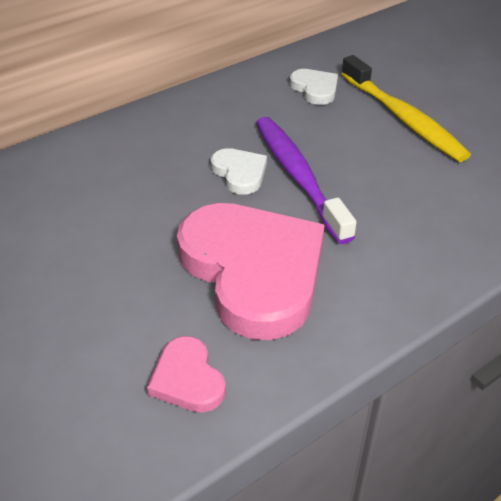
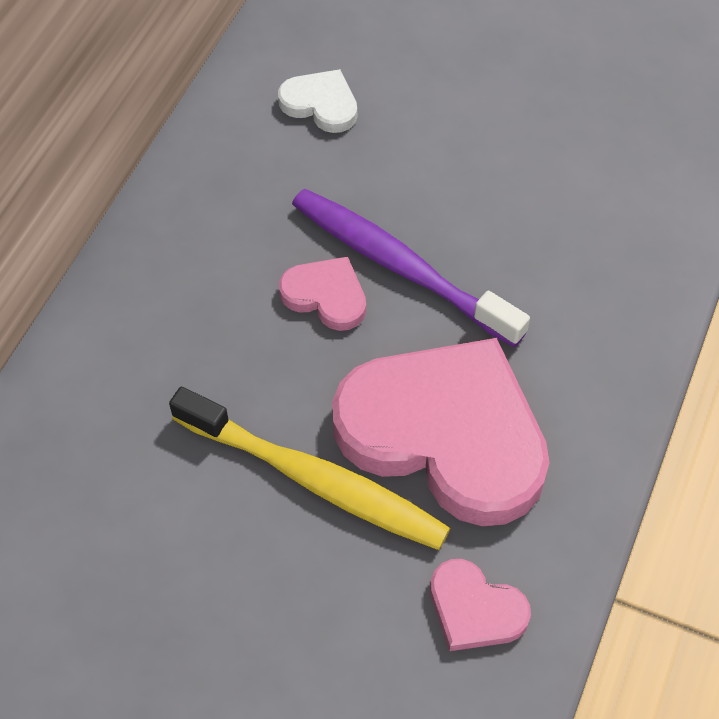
camera: 30 degrees left, 15 degrees up
white heart [211,148,267,195] -> pink heart [279,256,366,331]
yellow toothbrush [341,55,471,162] -> yellow toothbrush moved to [169,387,450,550]

